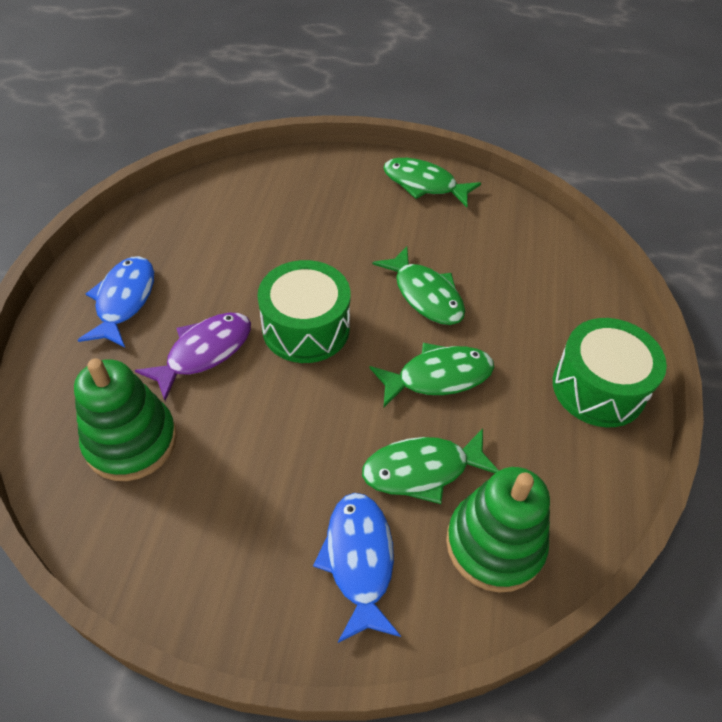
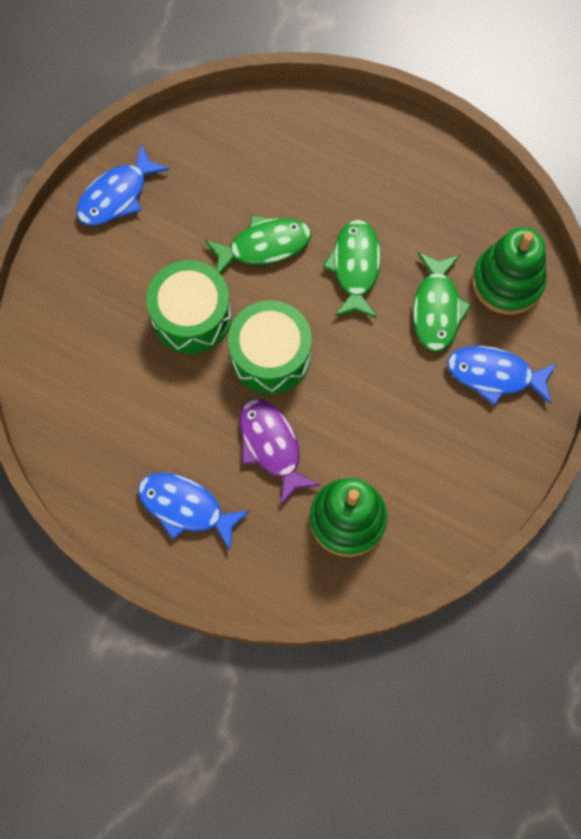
camera: 70 degrees left, 20 degrees up
green fish [383,158,481,207] -> blue fish [77,144,170,225]
green drum [553,318,667,427] -> green drum moved to [146,260,231,354]

